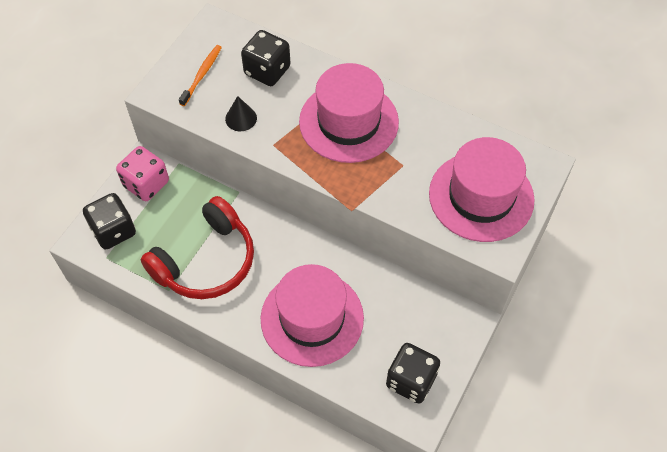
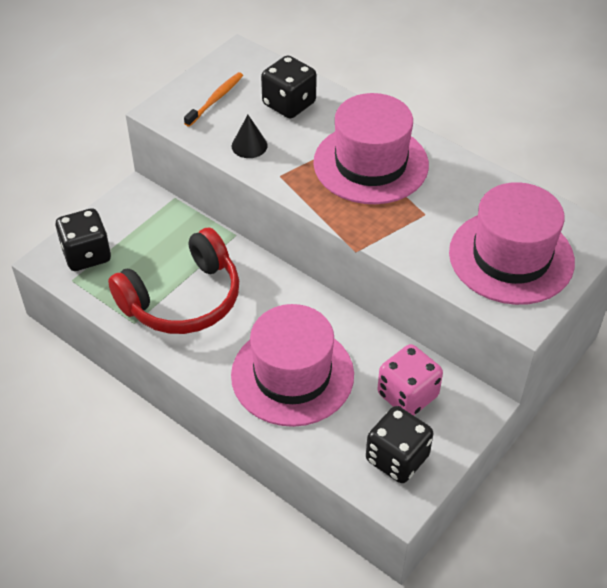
camera: 10 degrees right, 10 degrees down
pink dice [116,146,169,201] -> pink dice moved to [377,344,443,416]

